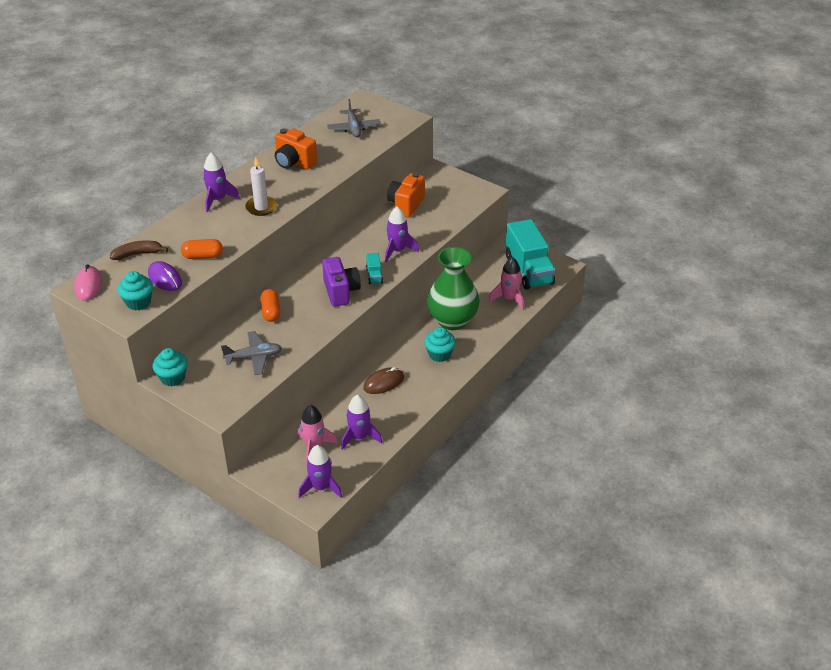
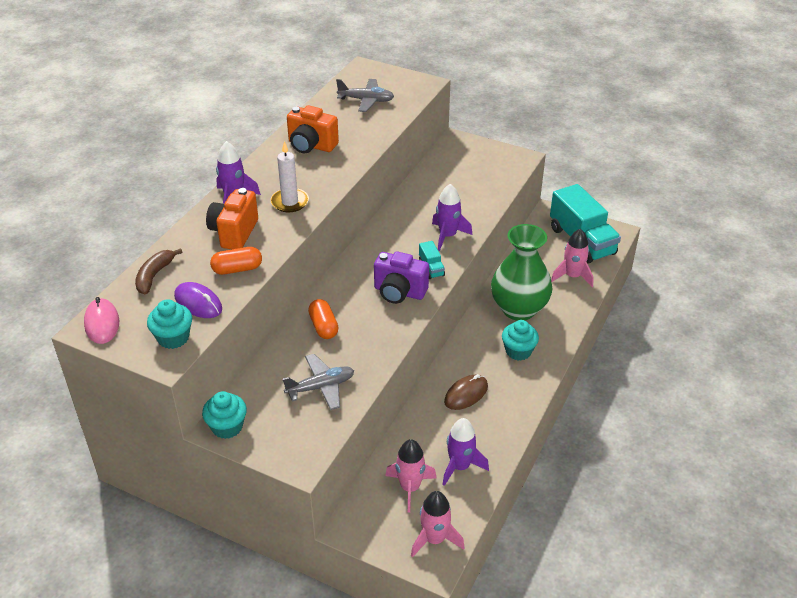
camera: 10 degrees left, 0 degrees up
brown banana [110,241,168,260] -> brown banana turned 45 degrees counterclockwise [135,248,182,294]
purple rocket [298,445,342,498] -> pink rocket [411,491,465,558]
purple camera [322,257,361,307] -> purple camera turned 135 degrees clockwise [374,251,429,304]
grey plane [327,99,381,137] -> grey plane turned 60 degrees counterclockwise [336,79,394,112]
orange camera [387,173,425,218] -> orange camera moved to [206,188,258,249]

